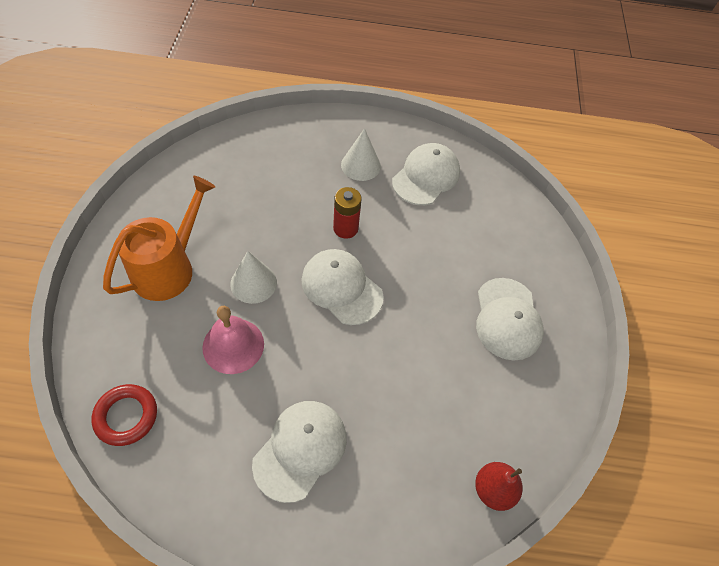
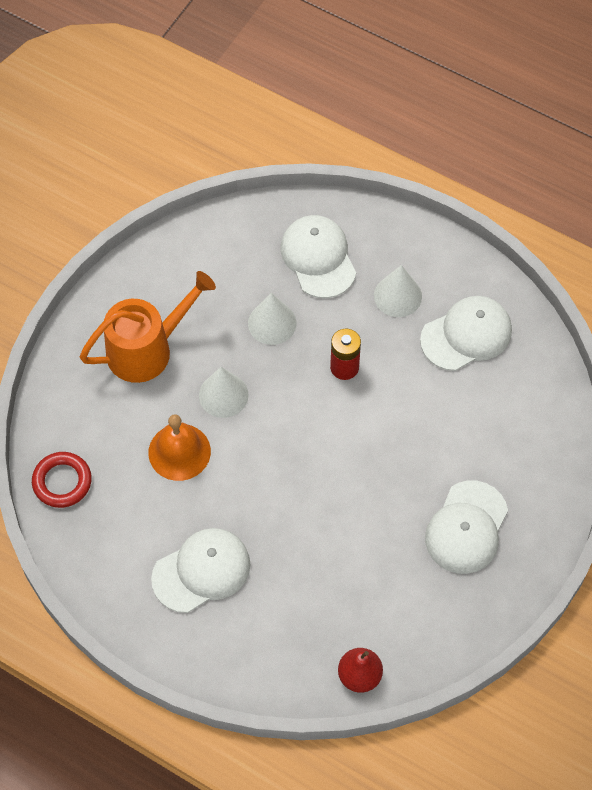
camera: 30 degrees right, 5 degrees up
pink bell [202,306,264,374] -> orange bell [148,414,211,481]
white cap [301,249,384,325] -> white cap moved to [281,215,356,298]
none -> white cone [248,293,296,345]

